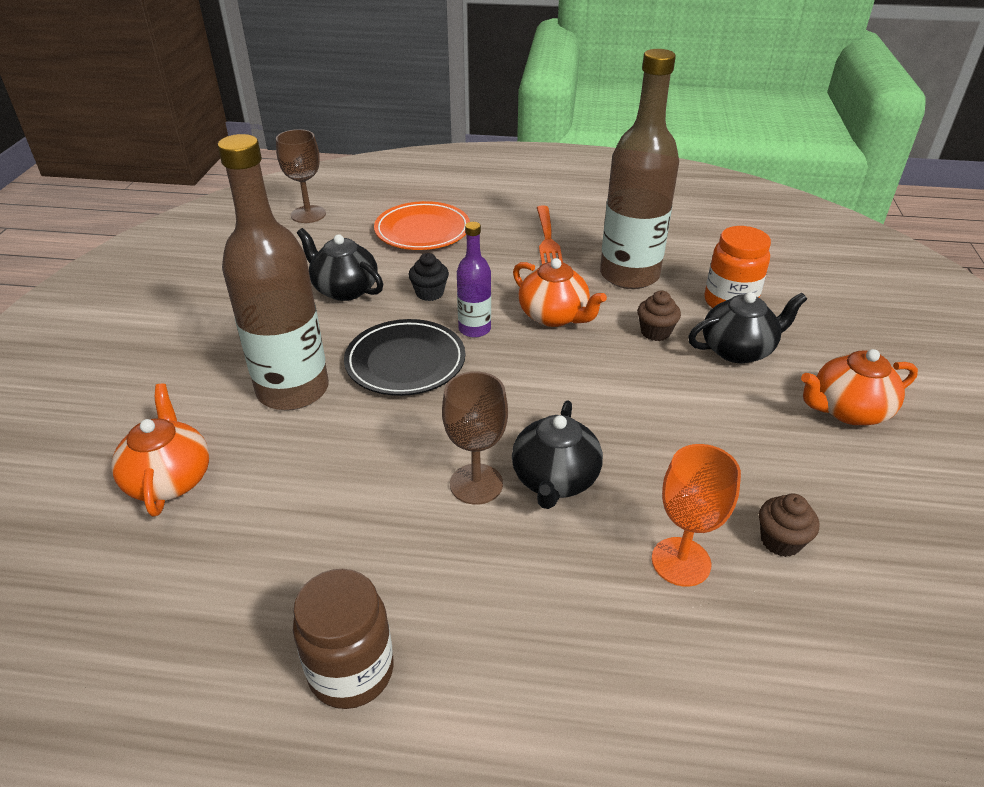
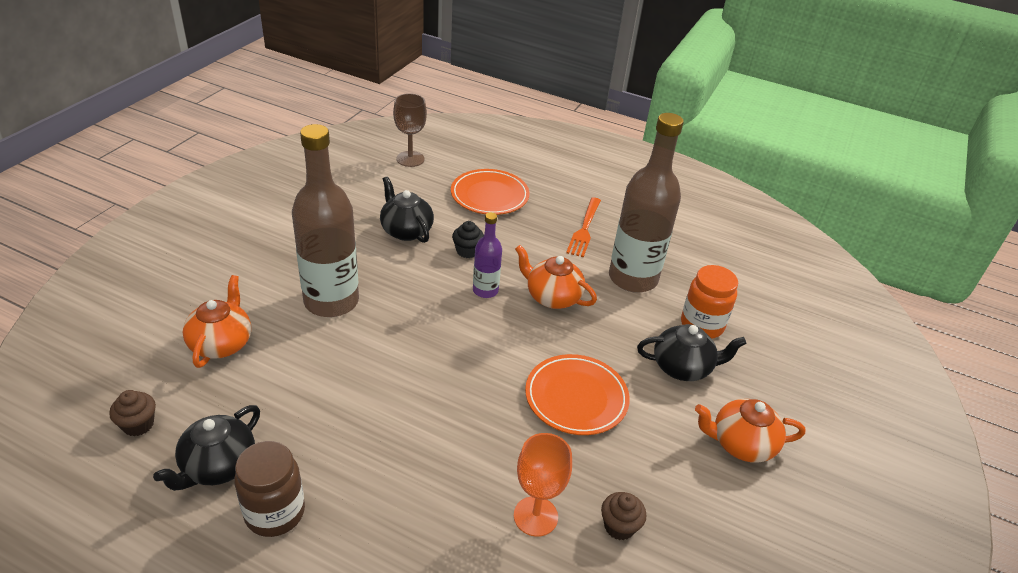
camera: 15 degrees right, 0 degrees up
black plate [344,319,465,396] -> none
brown goblet [442,371,508,505] -> none
black teapot [512,400,603,509] -> black teapot moved to [153,405,260,491]
orange teapot [513,258,607,327] -> orange teapot turned 150 degrees clockwise [515,245,597,309]
brown cupcake [637,290,681,341] -> brown cupcake moved to [109,390,156,436]
none -> orange plate [525,354,630,435]

